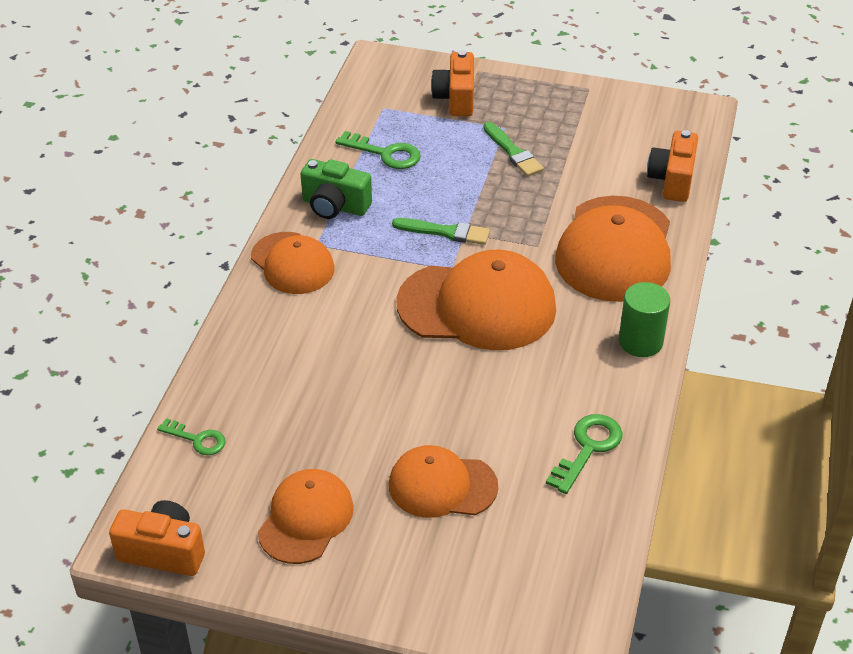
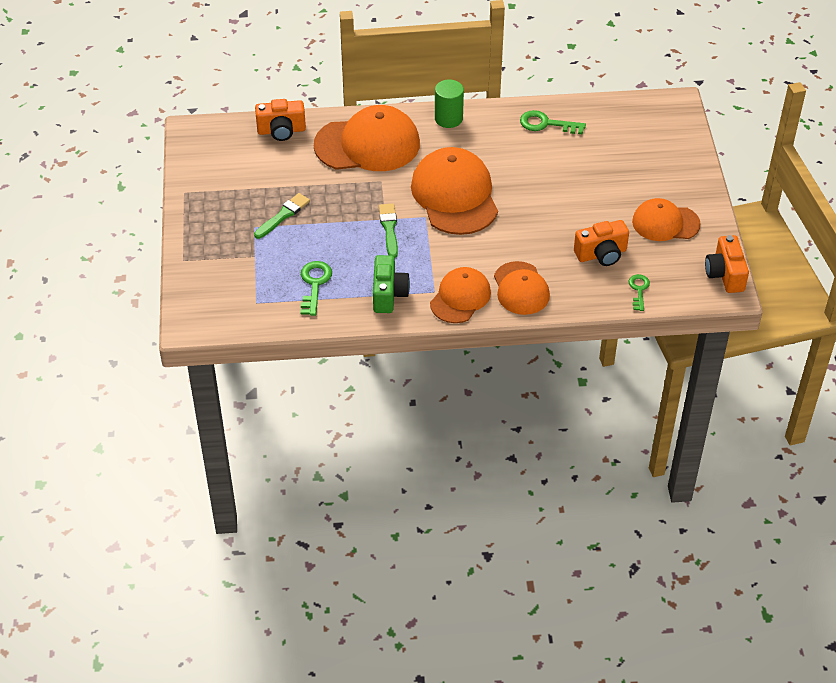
camera: 110 degrees left, 5 degrees up
orange cap [389,445,498,518] -> orange cap moved to [494,261,550,315]
orange camera [431,50,474,116] -> orange camera moved to [574,220,629,266]

